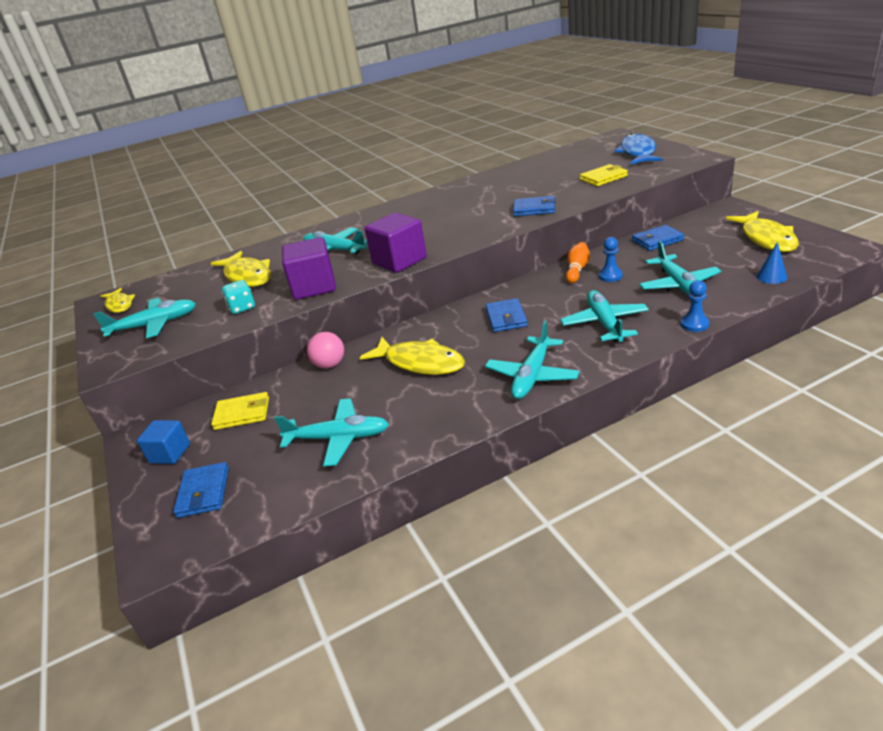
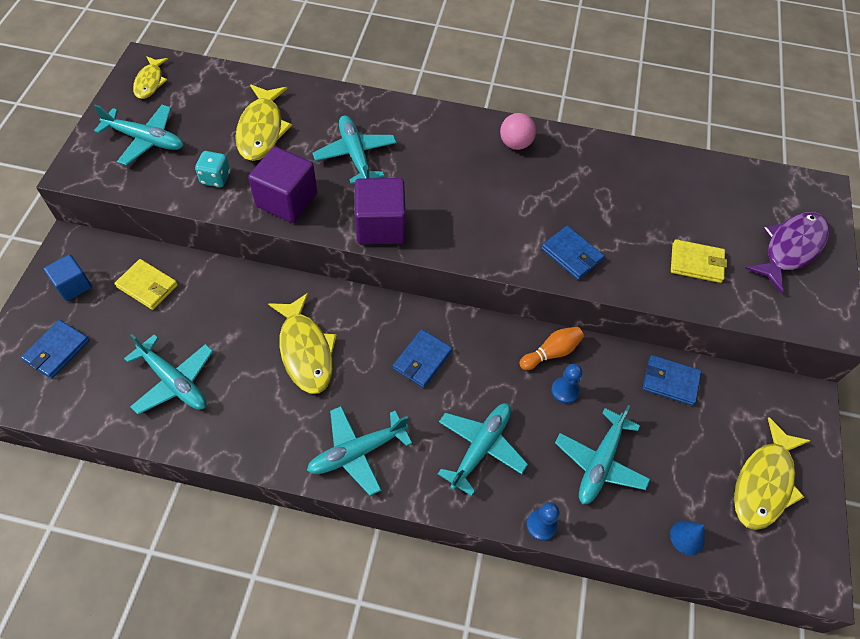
camera: 30 degrees right, 25 degrees up
pink ball [307,332,344,369] -> pink ball moved to [500,113,536,150]
blue fish [615,133,662,165] -> purple fish [745,212,829,293]

